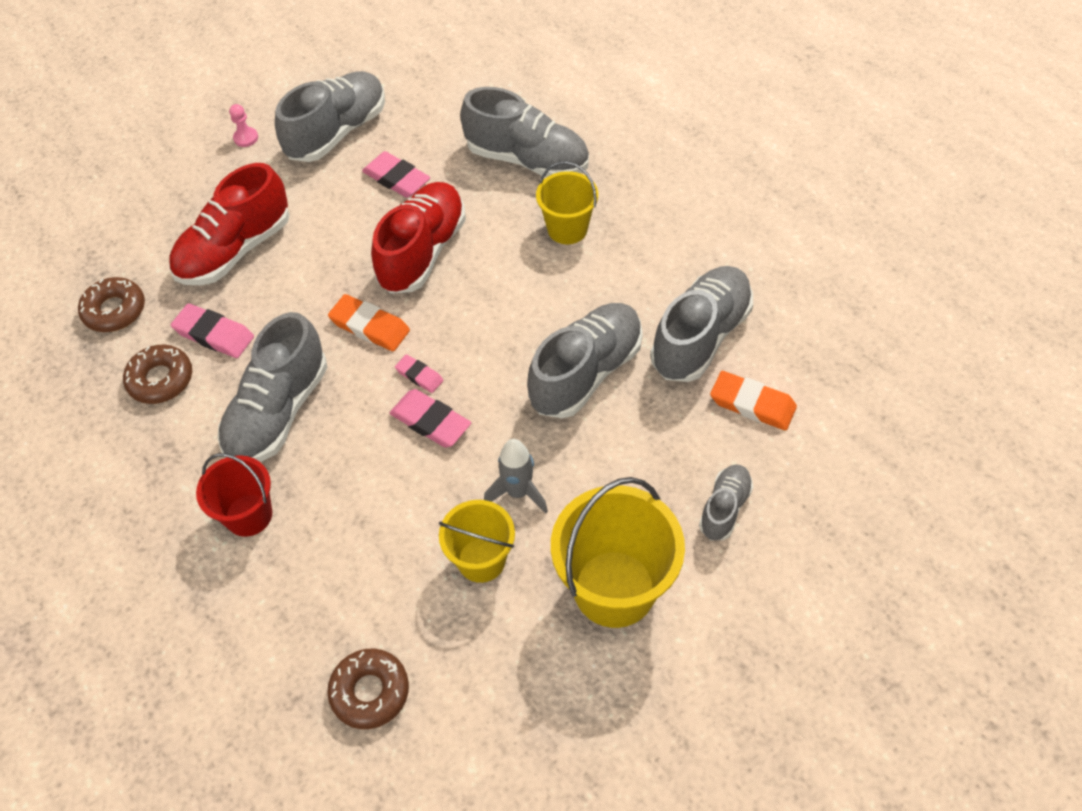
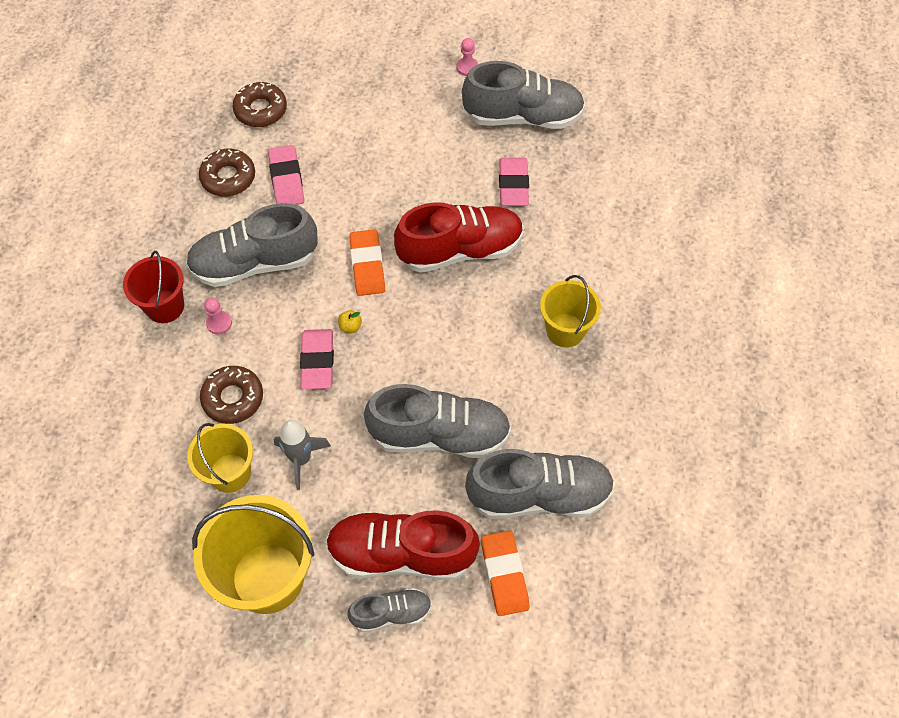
camera: 50 degrees right, 5 degrees up
red shoe [169,163,290,285] -> red shoe moved to [326,510,480,580]
brown donut [327,648,409,729] -> brown donut moved to [200,366,263,424]
pink eraser [395,354,444,393] -> yellow apple [338,310,362,333]
grey shoe [460,87,589,177] -> none
none -> pink pawn [204,298,232,335]

